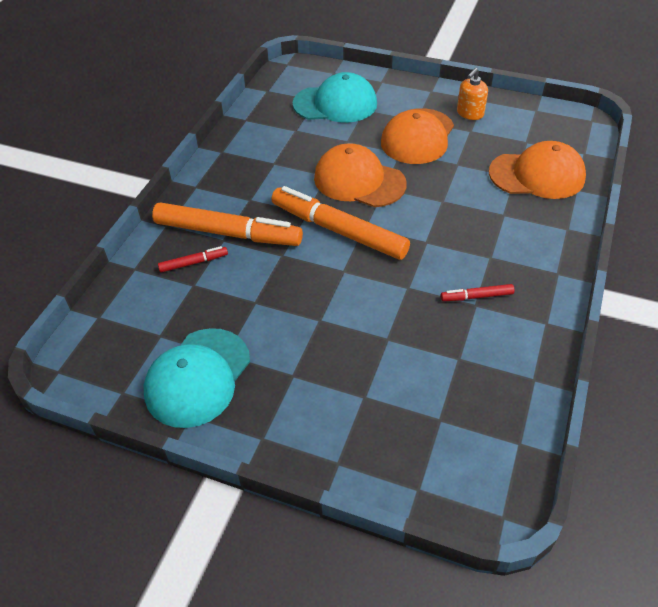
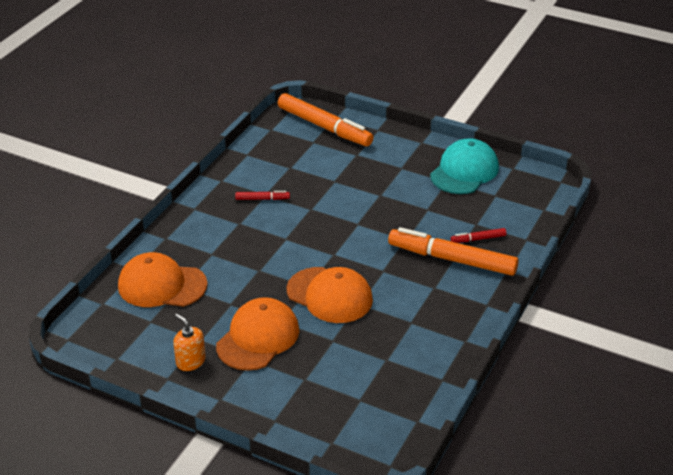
camera: 175 degrees left, 10 degrees down
orange marker [271,186,410,260] -> orange marker moved to [278,93,374,146]
turquoise cap [293,72,377,123] -> none
orange soap dispenser [457,68,488,120] -> orange soap dispenser turned 90 degrees counterclockwise [173,313,206,371]

